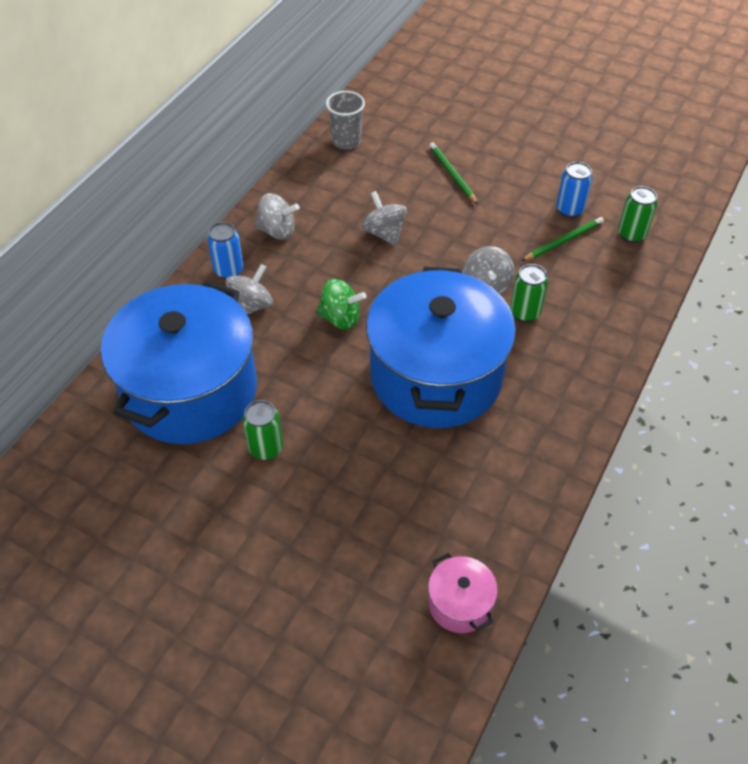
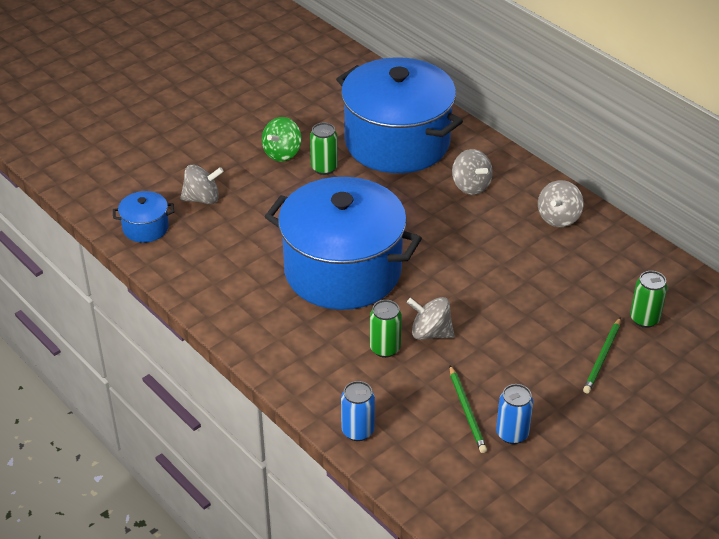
camera: 110 degrees right, 10 degrees down
blue can [207,222,243,279] -> blue can moved to [341,381,375,441]
green spinning top [316,279,366,330] -> green spinning top moved to [262,117,302,161]
grey cup [326,91,365,150] -> none
grey spinning top [362,191,407,246] -> grey spinning top moved to [180,165,224,204]
pink pot [428,553,498,633] -> blue pot [113,191,174,243]
green pencil [429,142,478,204] -> green pencil turned 120 degrees clockwise [583,317,621,394]
green can [618,186,657,243] -> green can moved to [630,271,667,328]

